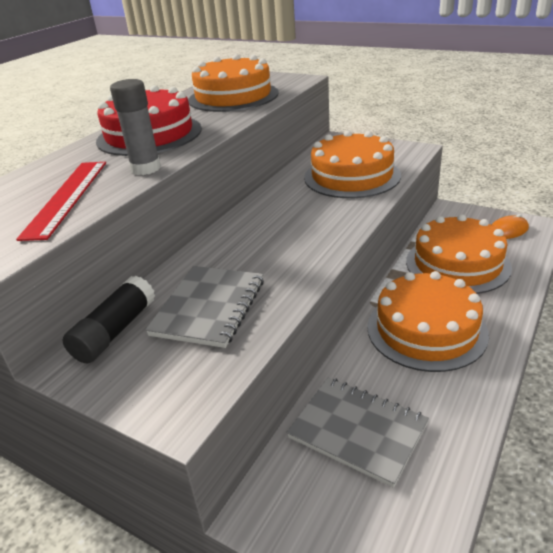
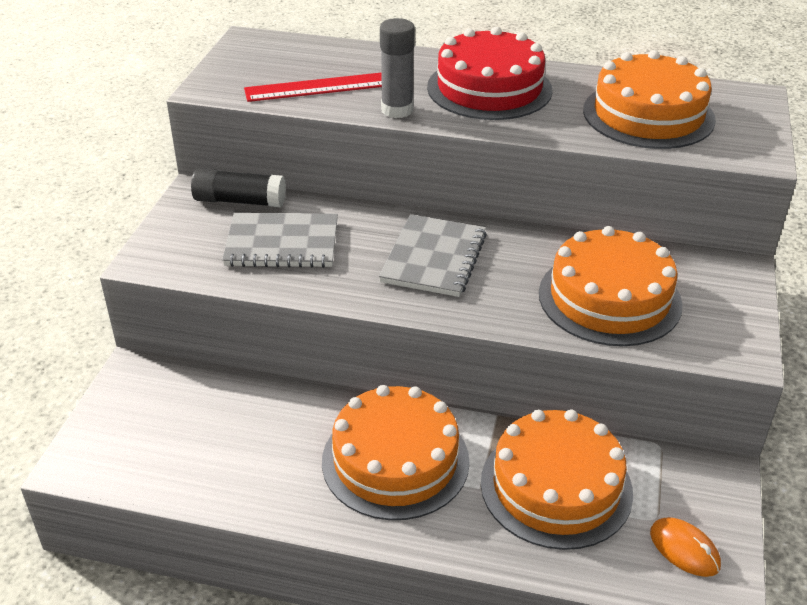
camera: 70 degrees right, 5 degrees up
grey notebook [286,378,429,488] -> grey notebook moved to [379,214,487,297]

